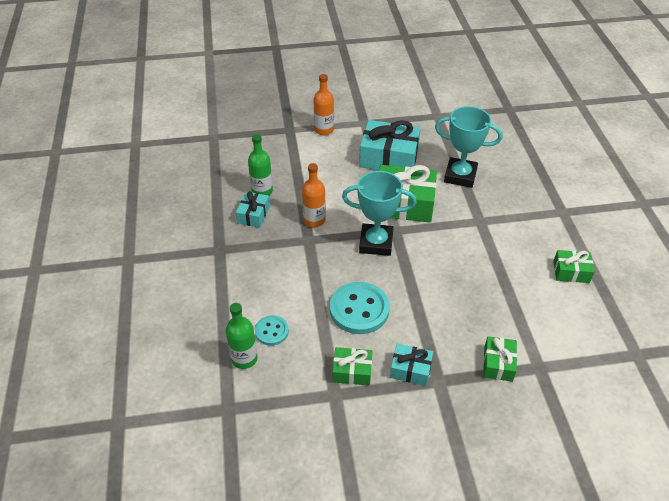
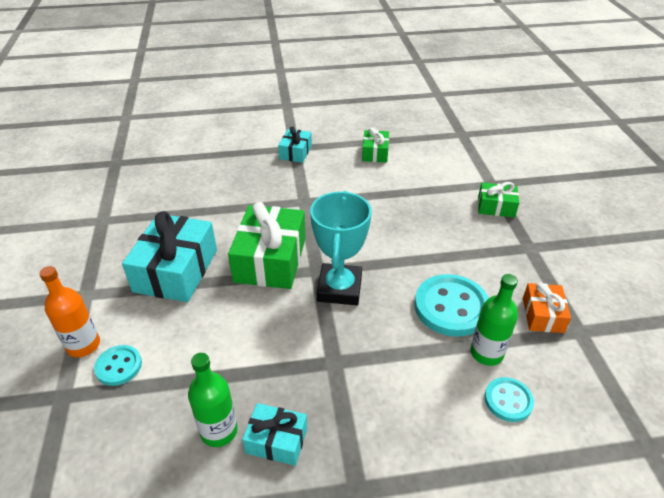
camera: 90 degrees left, 5 degrees down
green bottle [226,303,258,369] -> green bottle moved to [470,274,518,366]
orange bottle [302,163,326,227] -> none
green gift [333,347,372,385] -> orange gift [523,283,571,333]
turquoise gift [390,344,433,386] -> turquoise gift moved to [278,126,312,163]
turquoise trophy [435,106,502,188] -> none
none -> turquoise button [94,345,142,386]

